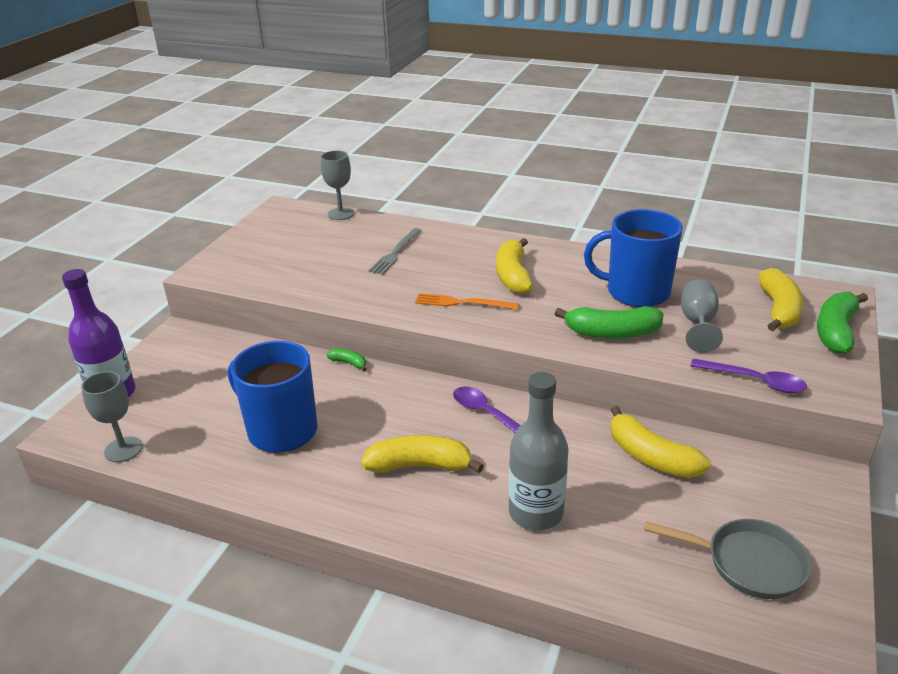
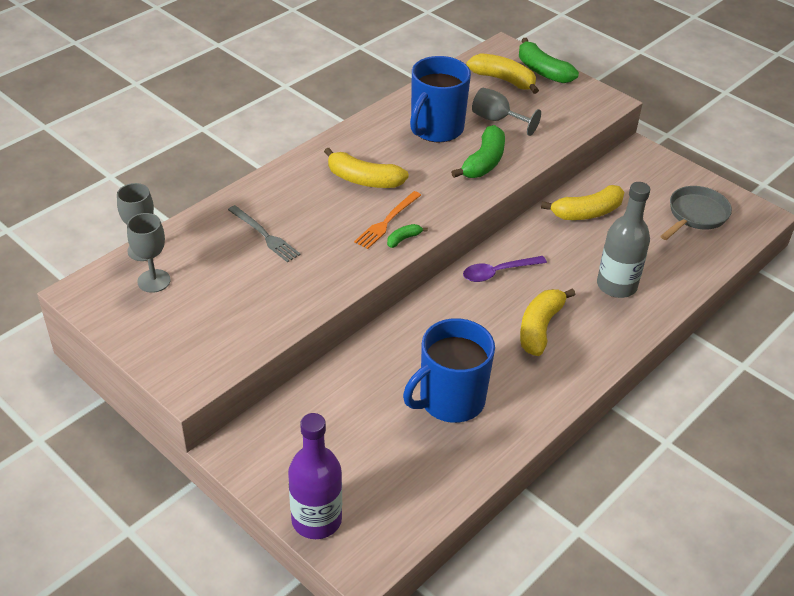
camera: 70 degrees left, 10 degrees up
grey goblet [81,371,142,462] -> grey goblet moved to [127,213,171,293]
green banana [326,349,367,371] -> green banana moved to [387,224,428,248]
purple spoon [690,359,807,393] -> none

